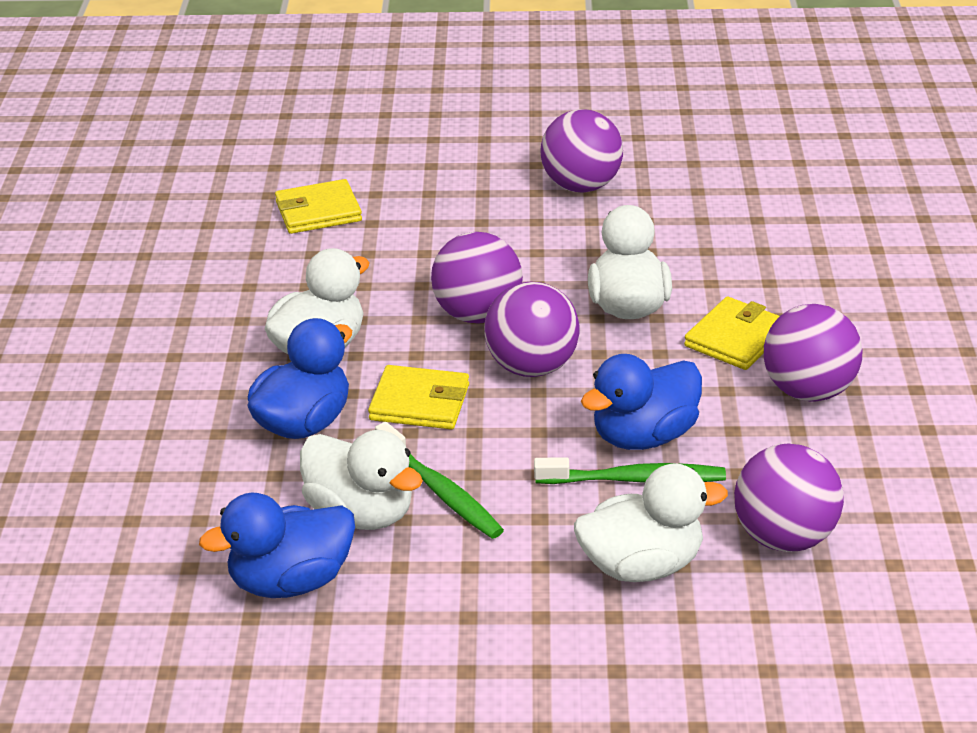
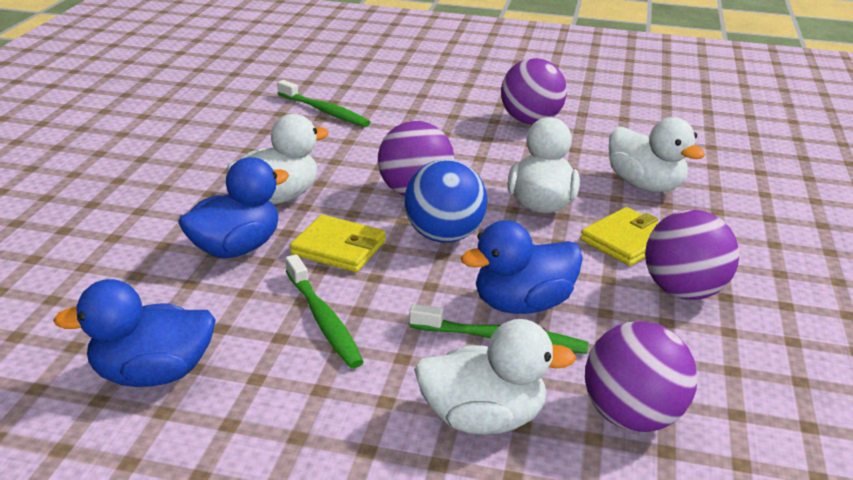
camera: 10 degrees right, 5 degrees down
yellow wallet [275,179,362,234] -> green toothbrush [277,80,370,127]
white duck [300,430,423,530] -> white duck moved to [609,117,705,192]
purple ball [484,281,580,377] -> blue ball [405,160,487,243]

